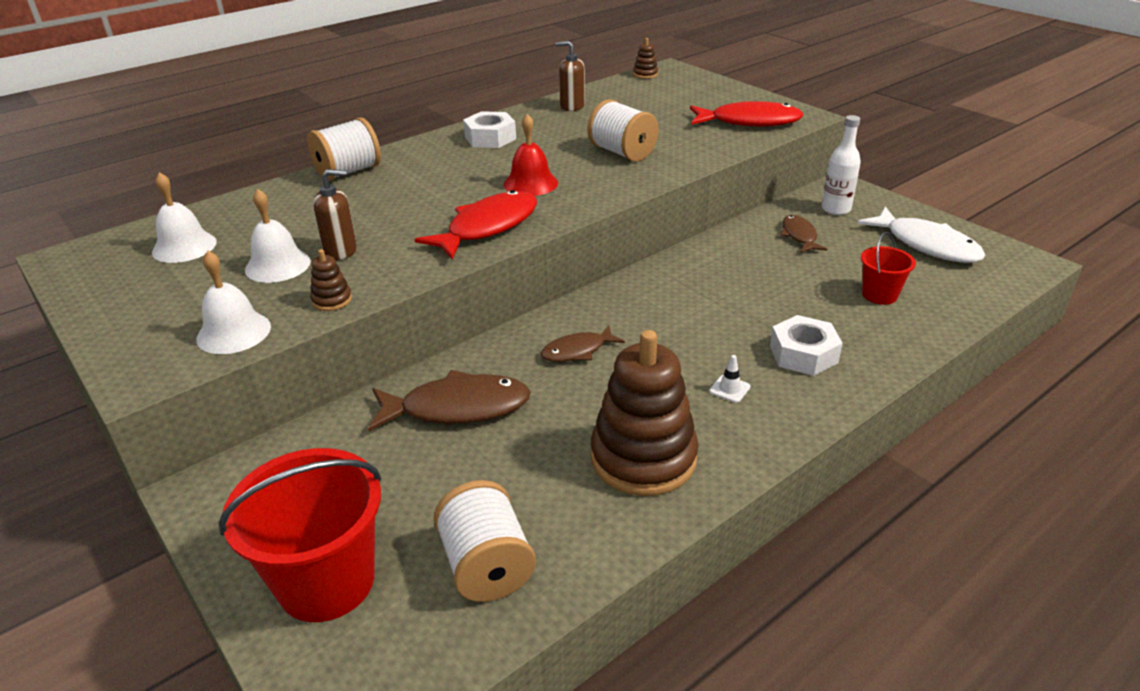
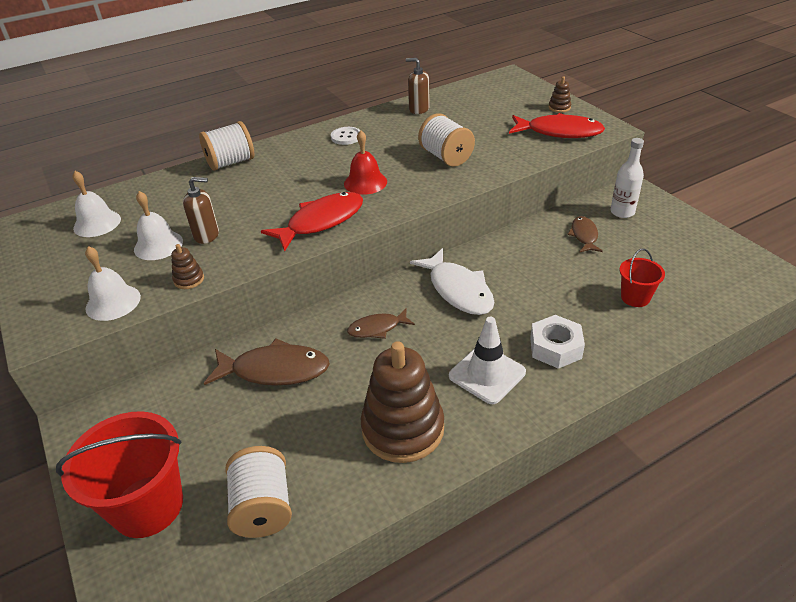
camera: 10 degrees right, 5 degrees up
white nut [463,111,516,148] -> white button [331,127,360,145]
brown stacking toy [633,38,658,79] -> brown stacking toy moved to [549,76,571,113]
white traffic cone [709,355,751,403] -> white traffic cone [449,317,526,404], size x2.28
white fish [857,207,985,263] -> white fish moved to [410,248,495,315]

